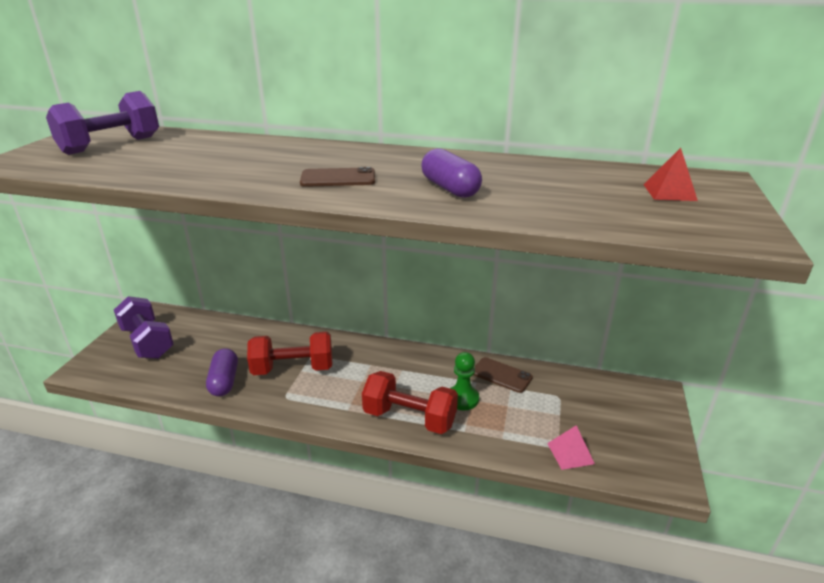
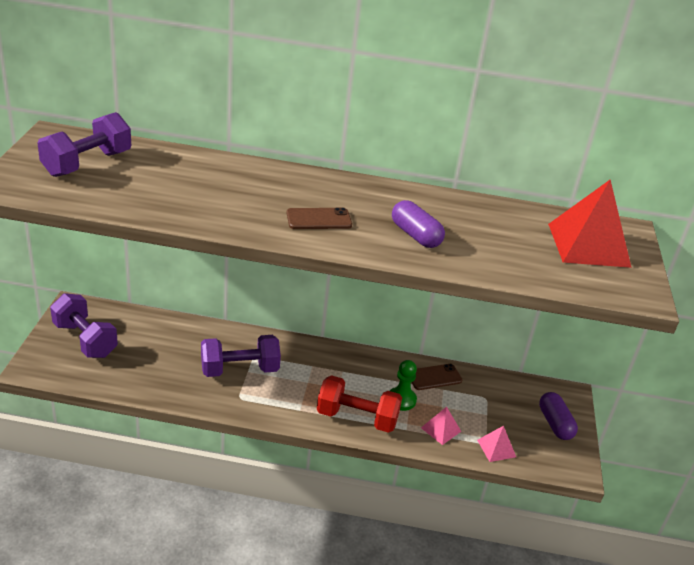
camera: 10 degrees left, 5 degrees up
purple capsule [206,348,238,396] -> purple capsule moved to [539,392,578,440]
red dumbbell [247,332,332,375] -> purple dumbbell [201,335,281,377]
brown phone [474,357,533,393] -> brown phone turned 45 degrees counterclockwise [412,364,462,390]
red pyramid [643,148,698,201] -> red pyramid [548,180,632,268], size x2.07
none -> pink pyramid [421,407,461,445]

